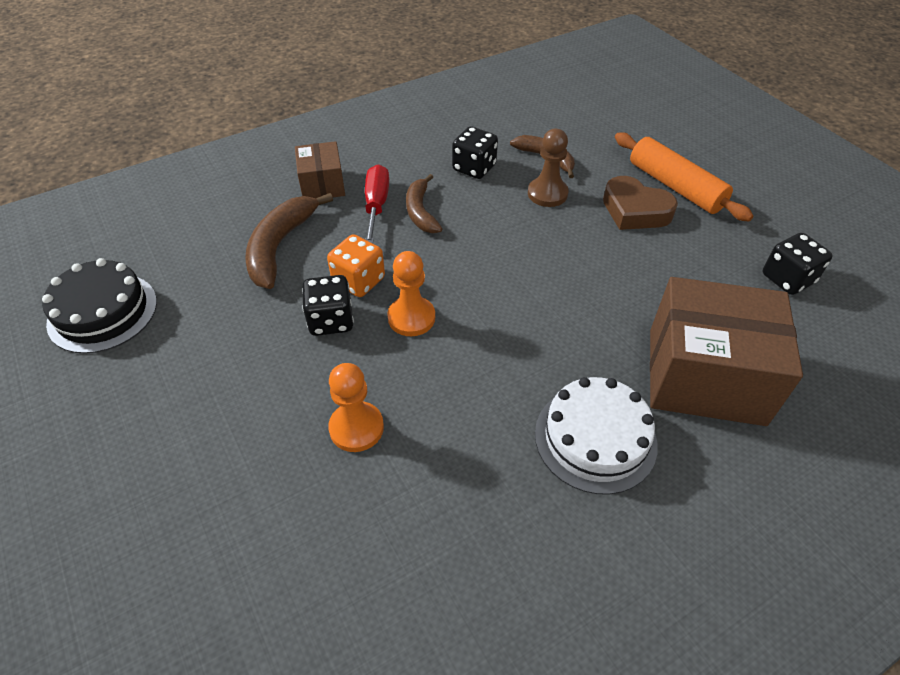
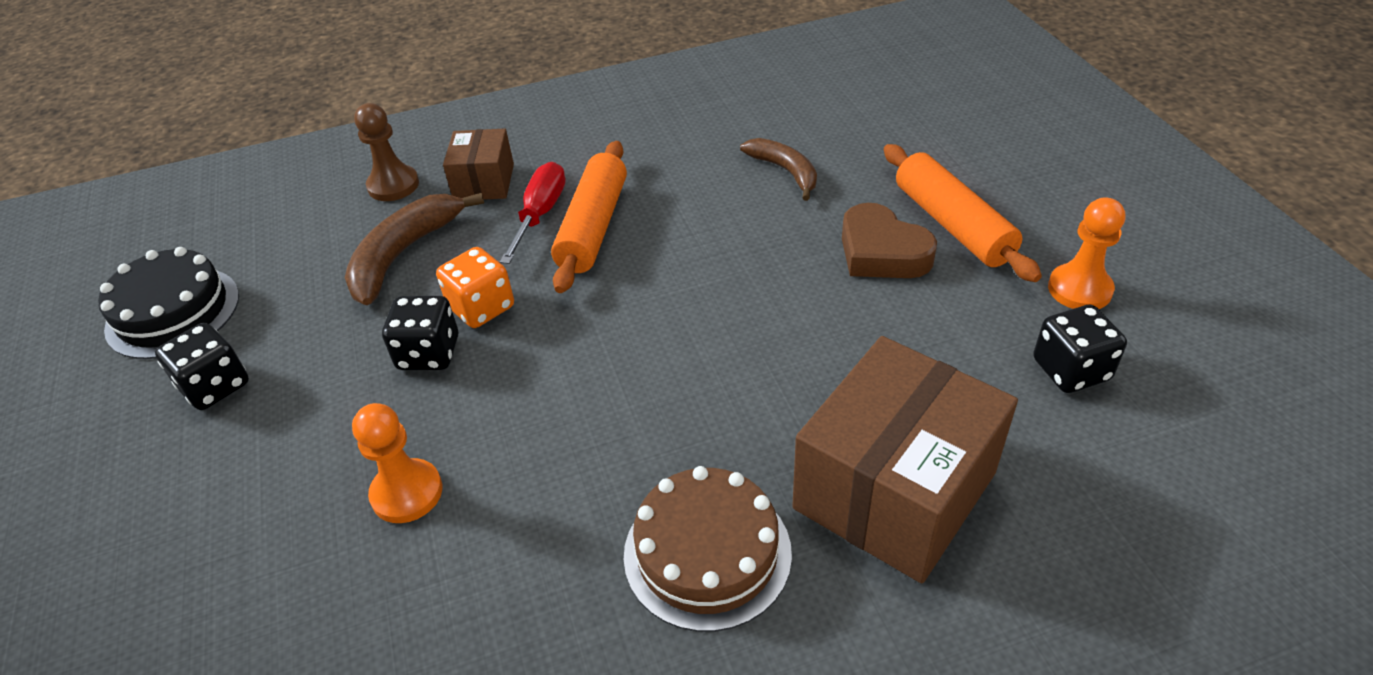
camera: 15 degrees right, 5 degrees down
orange pawn [387,251,435,336] -> orange pawn moved to [1048,198,1125,309]
brown banana [406,174,442,233] -> orange rolling pin [551,141,627,293]
black dice [452,126,498,179] -> black dice moved to [155,323,249,410]
brown pawn [528,129,569,207] -> brown pawn moved to [354,103,419,201]
white cake [535,377,658,495] -> brown cake [624,466,792,632]
brown box [650,277,803,426] -> brown box turned 75 degrees counterclockwise [792,336,1018,583]

